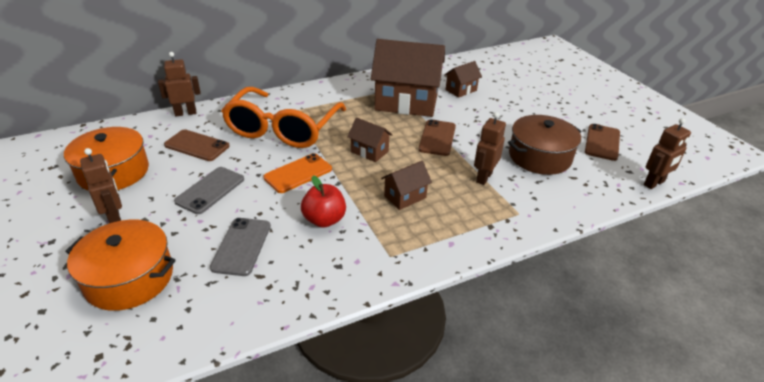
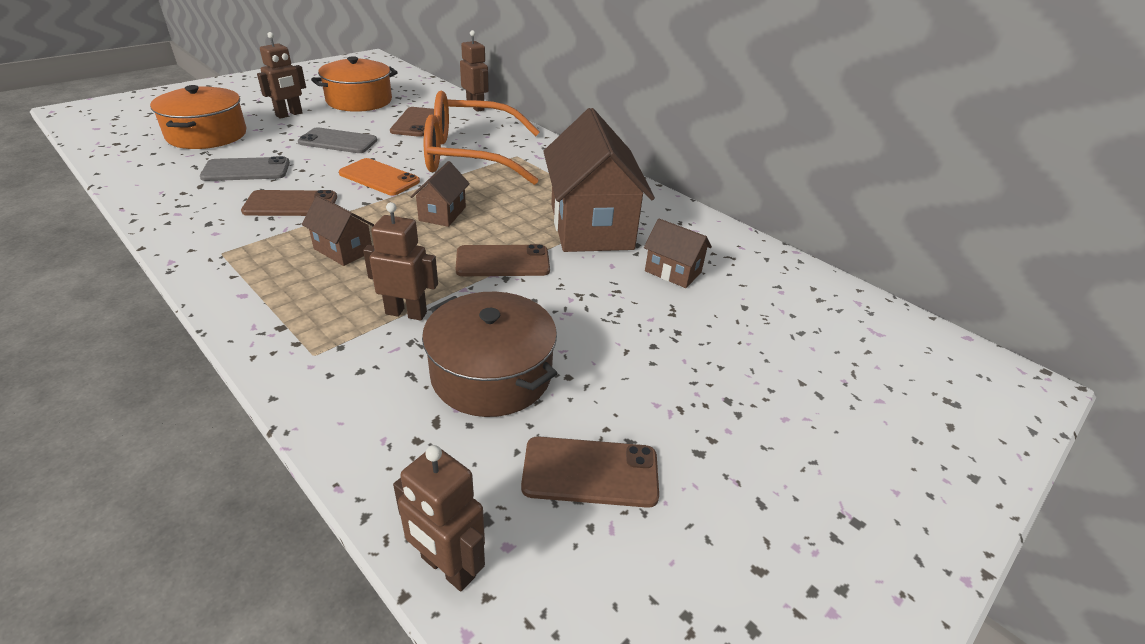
camera: 70 degrees right, 0 degrees up
red apple [301,176,346,228] -> brown phone [241,190,337,216]

